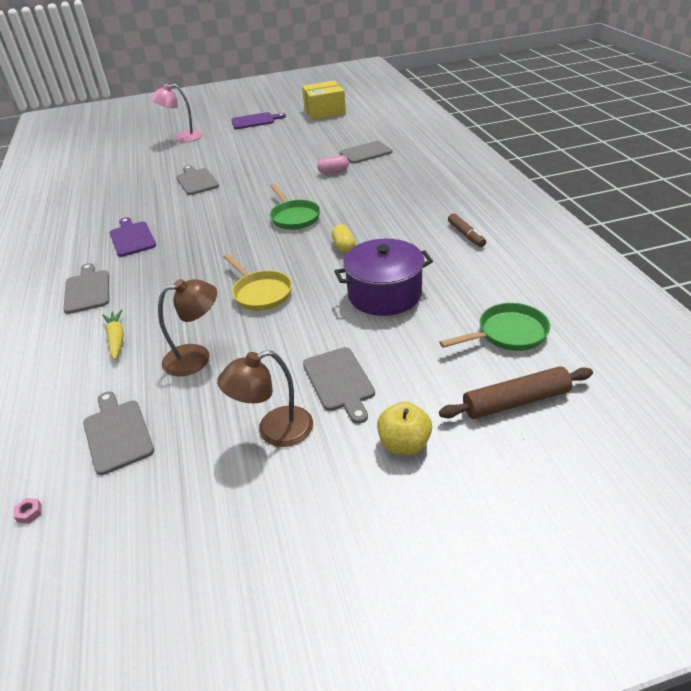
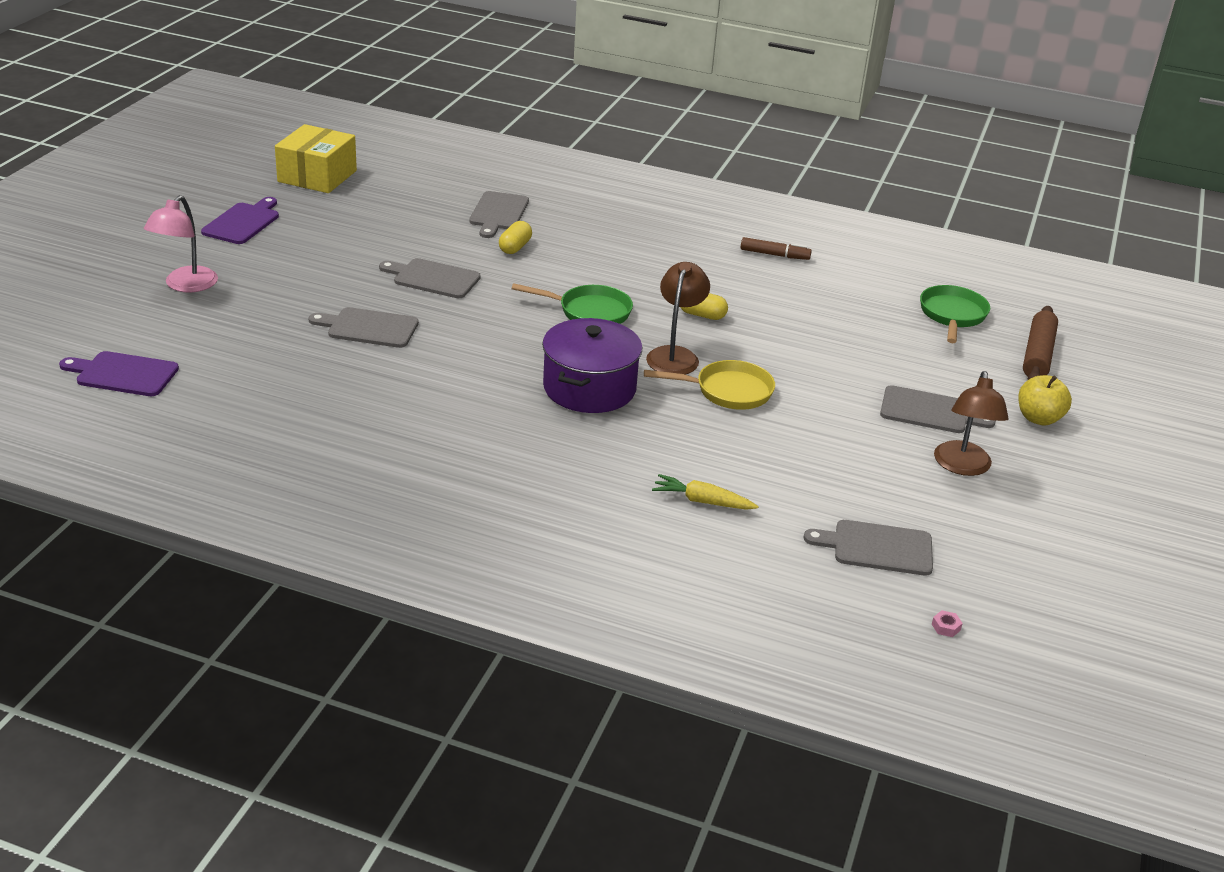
camera: 60 degrees left, 5 degrees down
grey cutting board [63,263,109,314] -> grey cutting board moved to [379,258,481,298]
purple cutting board [110,217,156,257] -> purple cutting board moved to [59,351,179,396]
brown lamp [158,279,217,376] -> brown lamp moved to [646,262,710,374]
pink capsule [317,155,349,174] -> yellow capsule [499,221,532,254]
purple pot [335,239,433,316] -> purple pot moved to [542,318,642,413]

